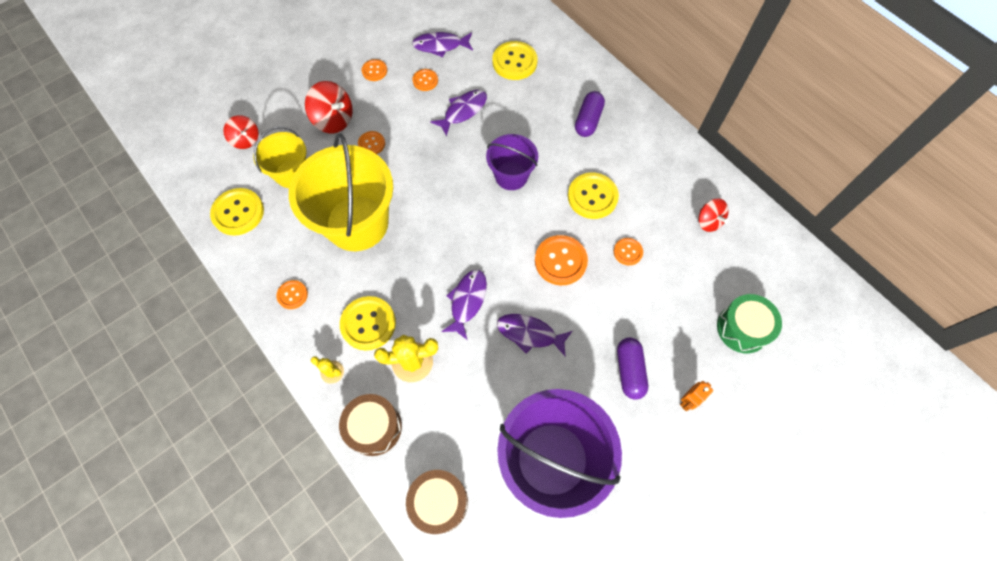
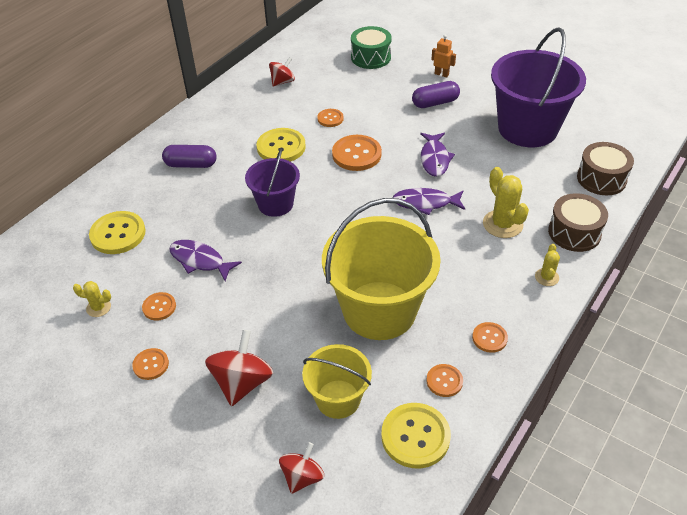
camera: 105 degrees left, 20 degrees down
yellow button [340,296,396,350] -> none
orange button [358,131,385,154] -> orange button moved to [426,364,463,397]
purple fish [412,32,473,57] -> yellow cactus [73,281,111,317]

